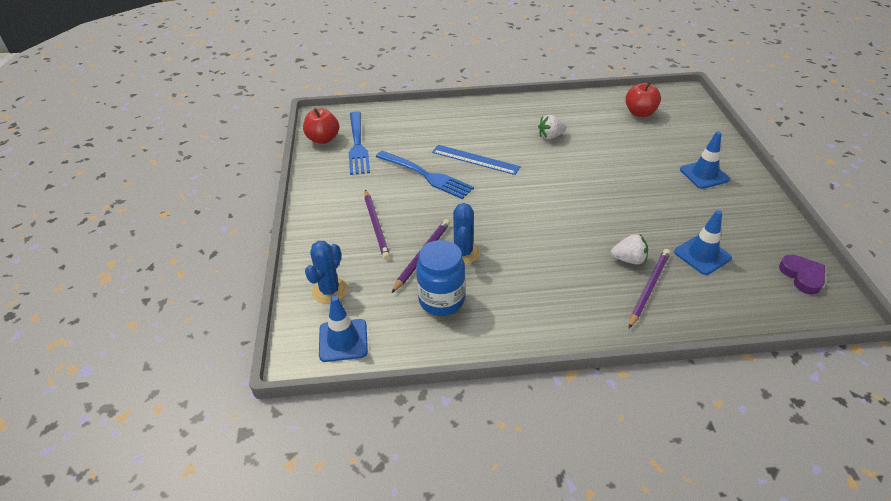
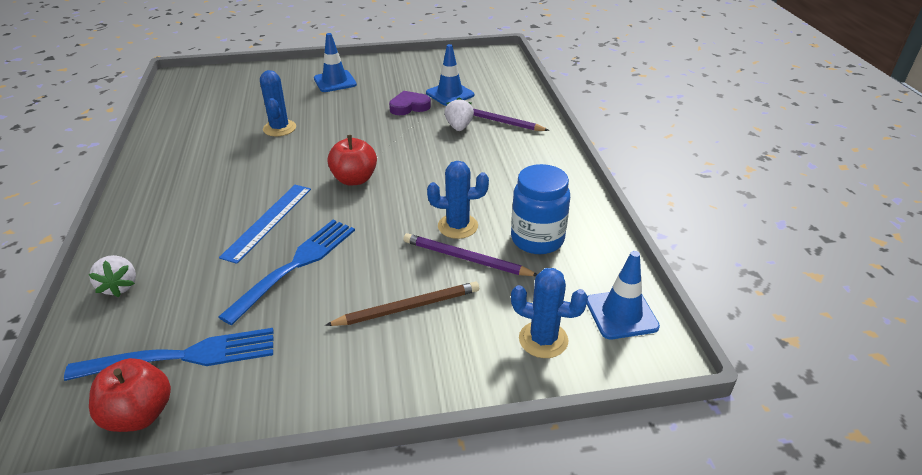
camera: 95 degrees left, 5 degrees down
purple pencil [364,190,390,260] -> brown pencil [325,281,479,326]
white strawberry [538,115,566,139] -> white strawberry moved to [88,255,136,297]
red apple [625,81,661,117] -> red apple moved to [327,135,377,185]
purple heart [779,255,825,294] -> purple heart moved to [389,91,431,115]
none -> blue cactus [260,70,296,136]

